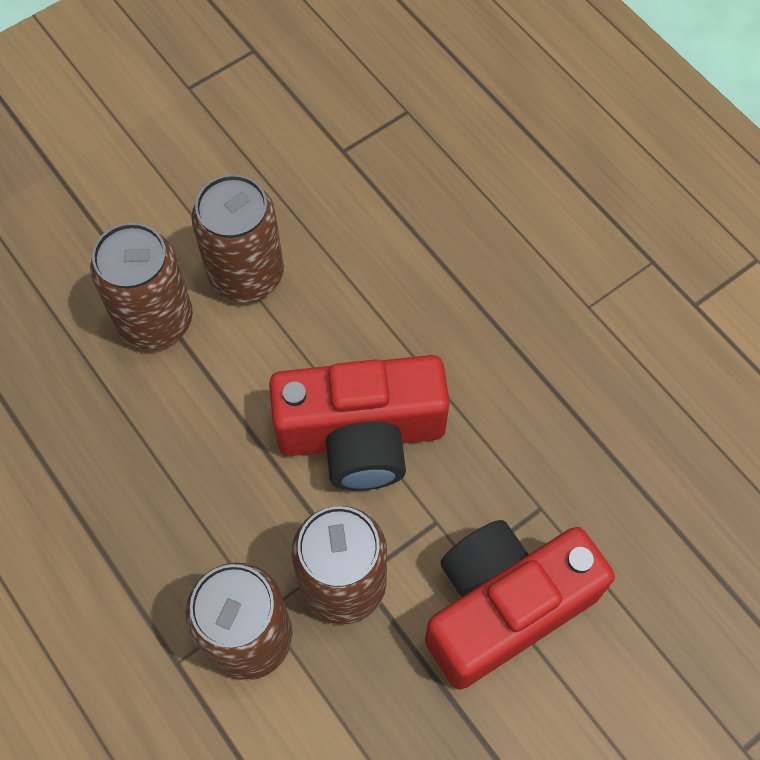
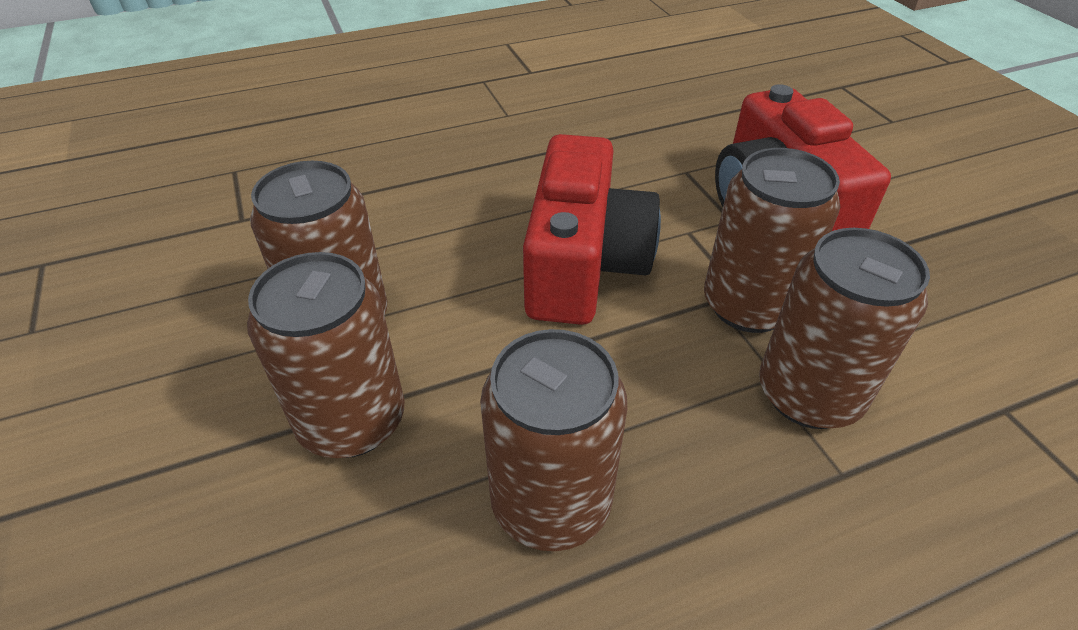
camera: 75 degrees left, 20 degrees down
none -> brown can [480,329,627,551]

